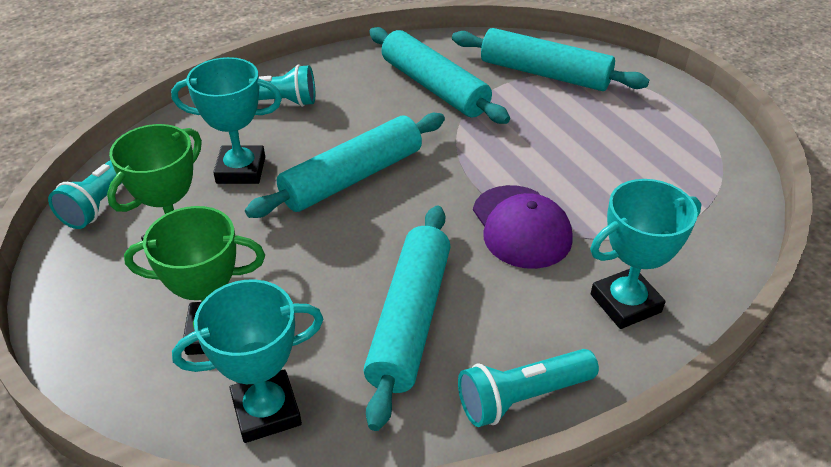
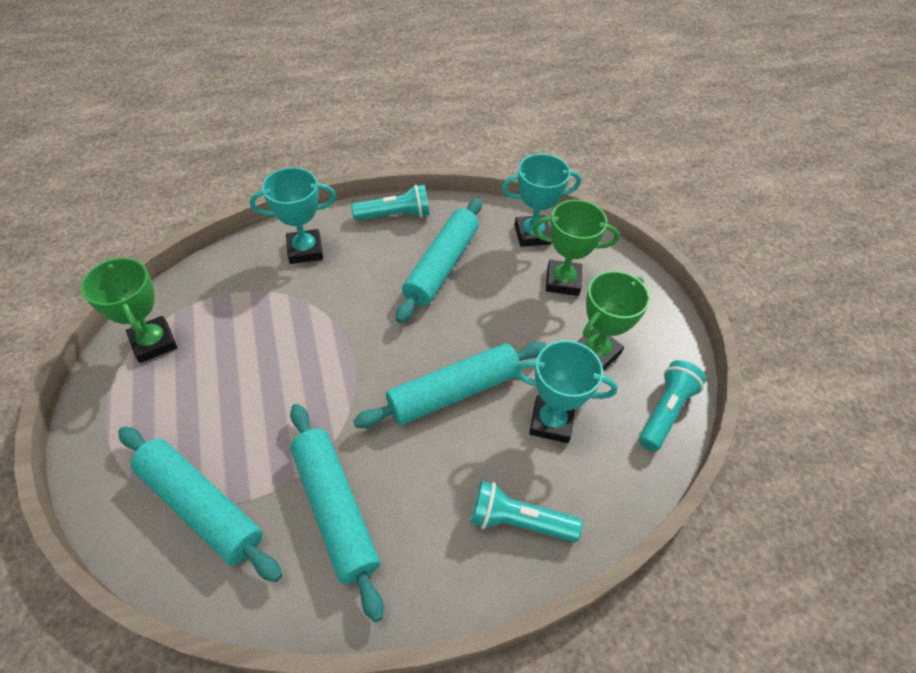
camera: 170 degrees left, 10 degrees up
purple cap [473,185,573,269] -> none
none -> green trophy [81,258,177,363]

